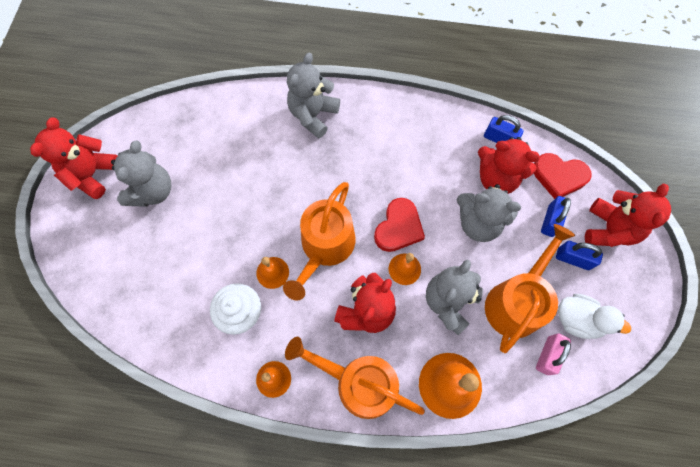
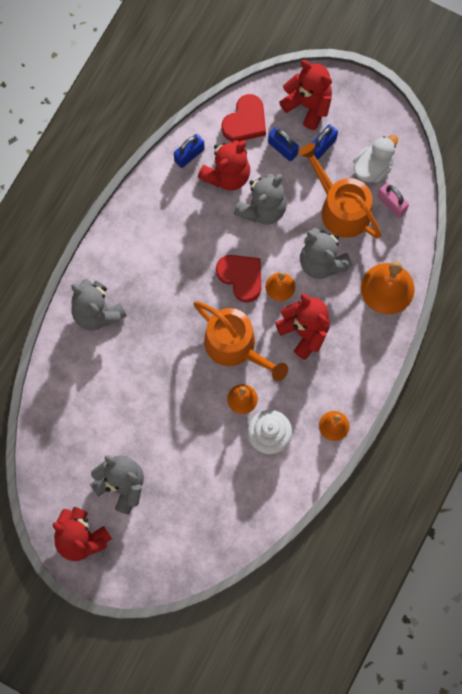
camera: 70 degrees left, 5 degrees up
orange watering can [285,337,425,419] -> none

